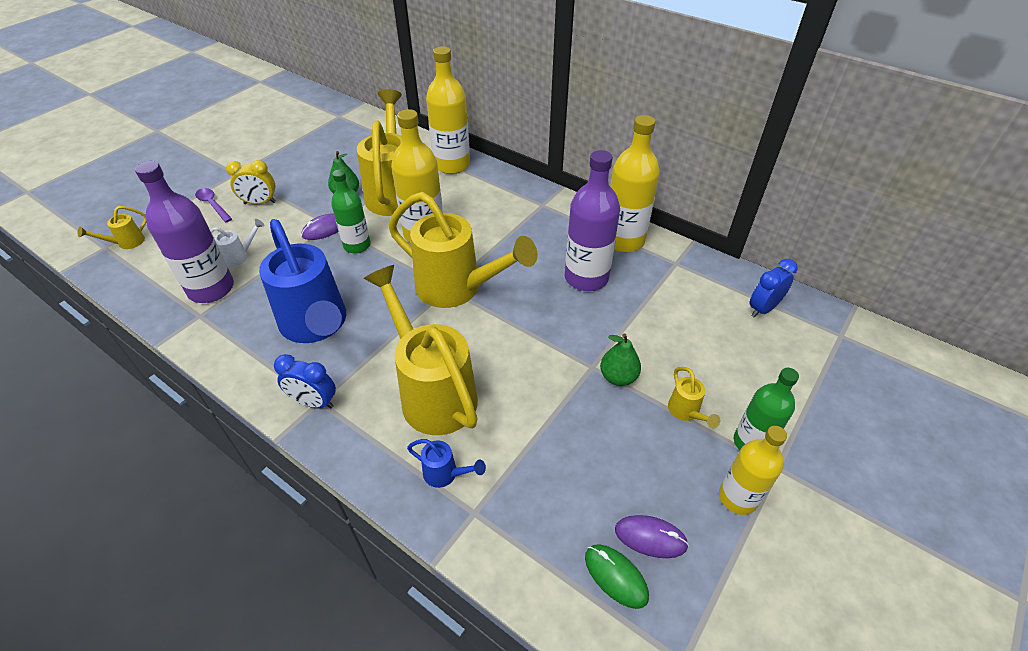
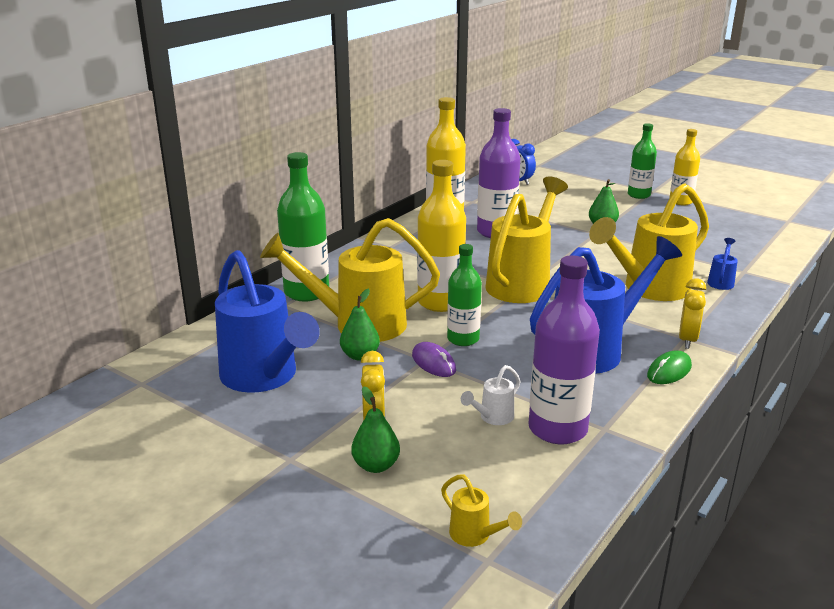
camera: 90 degrees left, 20 degrees down
purple spoon [195,188,232,223] -> green pear [351,387,400,473]
white watering can [210,219,265,267] -> white watering can turned 105 degrees counterclockwise [461,365,521,425]
blue clock [274,354,336,409] -> yellow clock [679,278,706,349]
yellow bottle [426,46,470,174] -> green bottle [277,152,329,301]
green mouse [585,544,649,609] -> green mouse moved to [647,350,692,384]
purple mouse [615,515,689,558] -> none
yellow watering can [668,367,720,428] -> none
none -> blue watering can [215,250,320,393]

